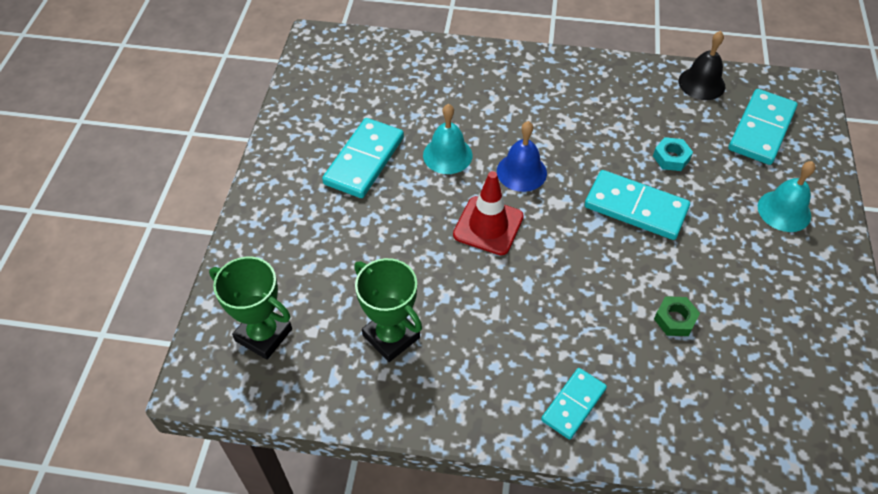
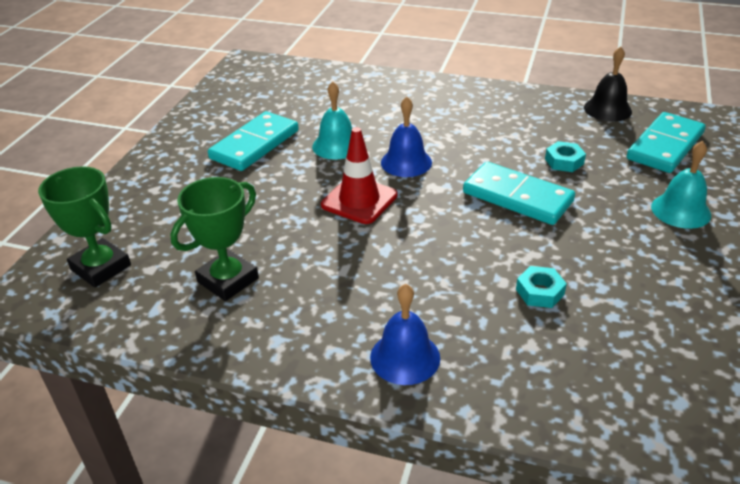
camera: 10 degrees right, 15 degrees down
green trophy [354,258,422,362] -> green trophy turned 75 degrees clockwise [170,177,259,301]
turquoise domino [541,368,607,440] -> blue bell [370,284,440,385]
green nut [654,296,700,336] -> turquoise nut [516,266,567,308]

